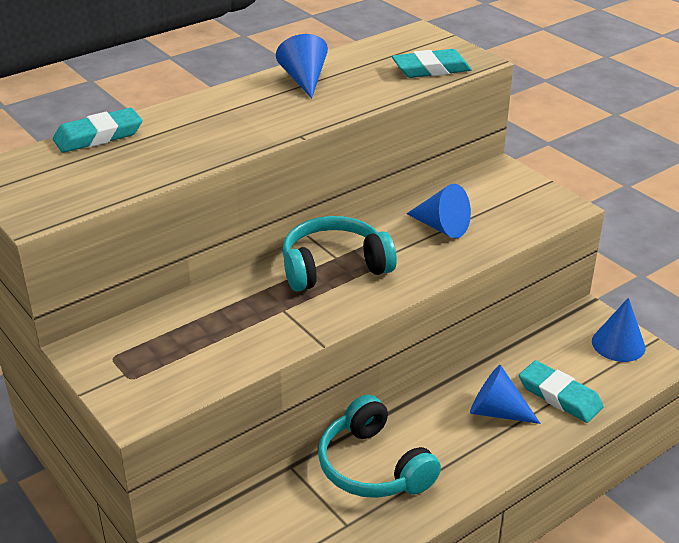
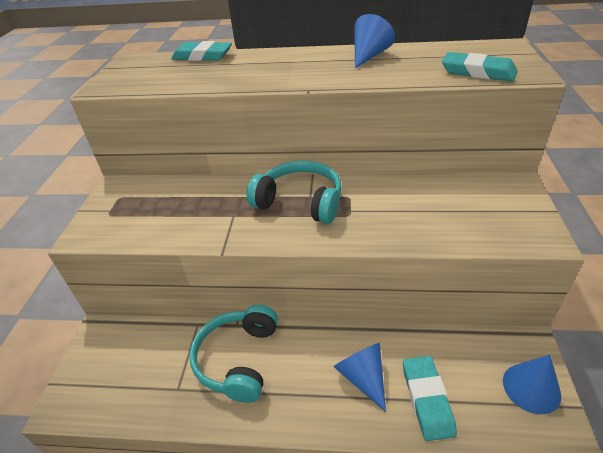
camera: 45 degrees right, 5 degrees up
blue cone [407,184,471,239] -> none

